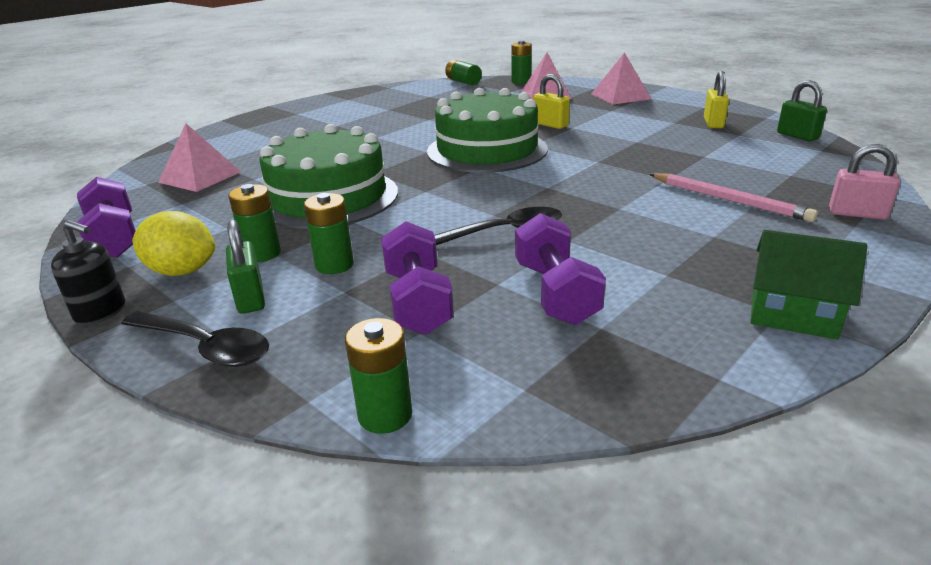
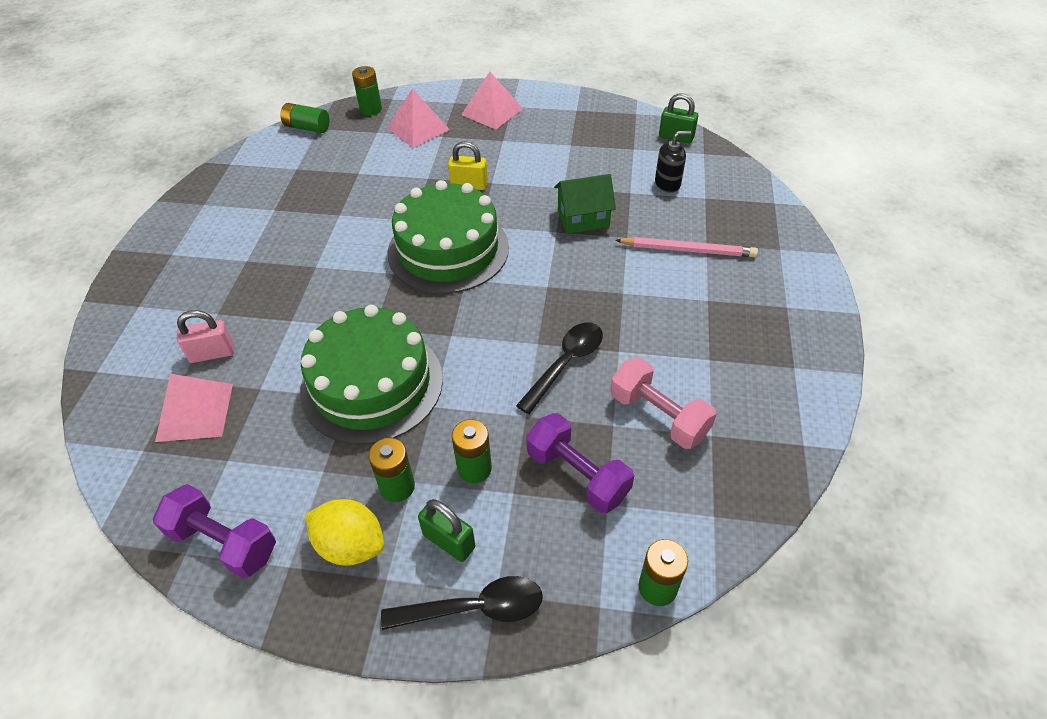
camera: 35 degrees left, 20 degrees up
black soap dispenser [51,220,125,325] -> black soap dispenser moved to [655,131,691,193]
yellow lemon [132,211,215,276] -> yellow lemon turned 45 degrees clockwise [305,499,384,566]
purple dumbbell [515,213,606,325] -> pink dumbbell [610,357,717,449]
yellow padlock [704,71,729,128] -> none
green house [750,230,867,339] -> green house moved to [554,174,616,234]
pink padlock [829,144,900,220] -> pink padlock moved to [177,310,234,363]

